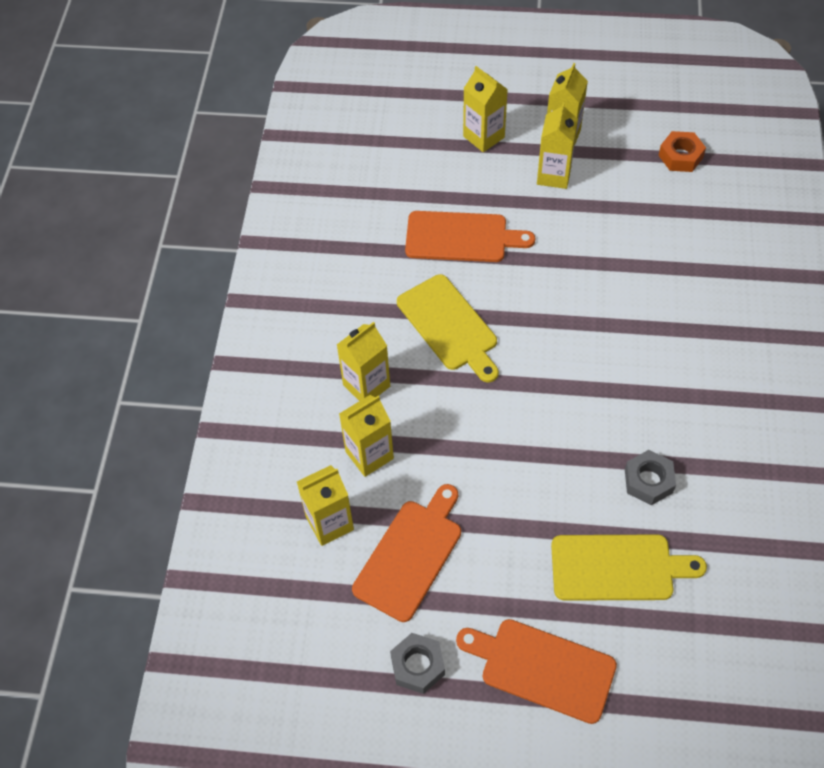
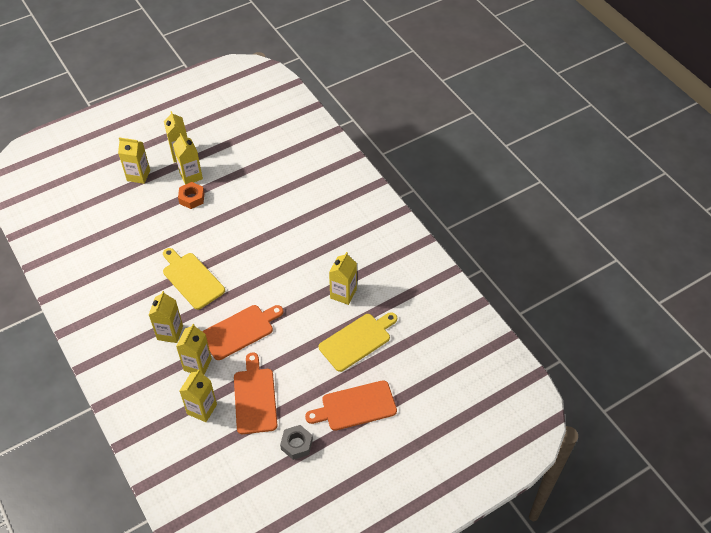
camera: 40 degrees left, 5 degrees down
yellow cutting board [397,274,499,382] -> yellow cutting board turned 150 degrees counterclockwise [163,248,225,310]
orange cutting board [405,211,535,262] -> orange cutting board moved to [202,305,283,360]
grey nut [625,450,676,505] -> yellow carton [329,252,357,305]
orange nut [658,131,706,172] -> orange nut moved to [178,182,204,209]

